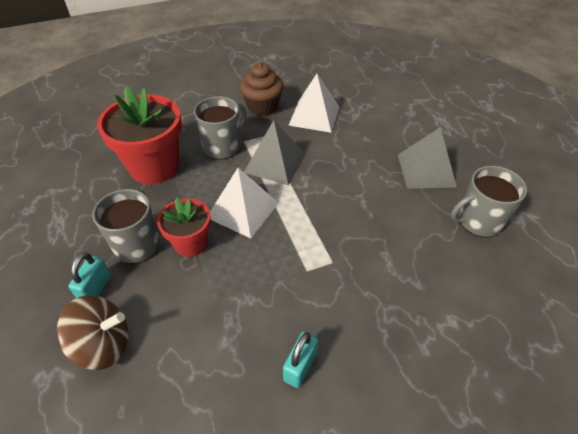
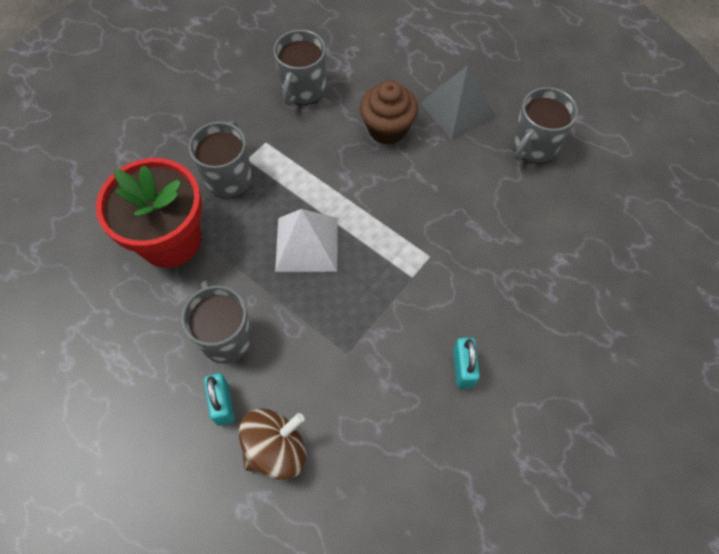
camera: 30 degrees left, 15 degrees up
red flower pot [157,197,211,257] -> none
brown cupcake [240,63,284,116] -> brown cupcake moved to [360,81,418,145]
grey pyramid [244,120,306,186] -> none
white pyramid [288,74,340,133] -> grey mug [273,30,326,106]

